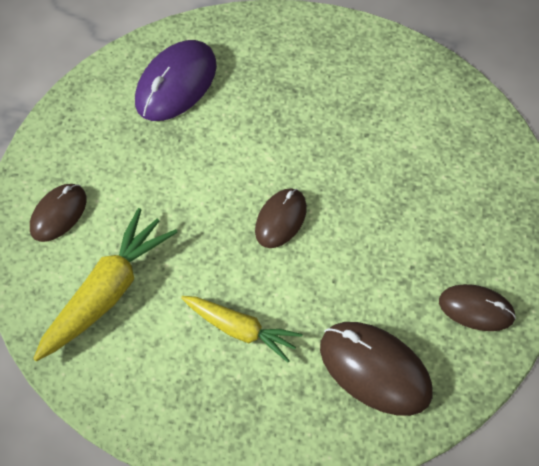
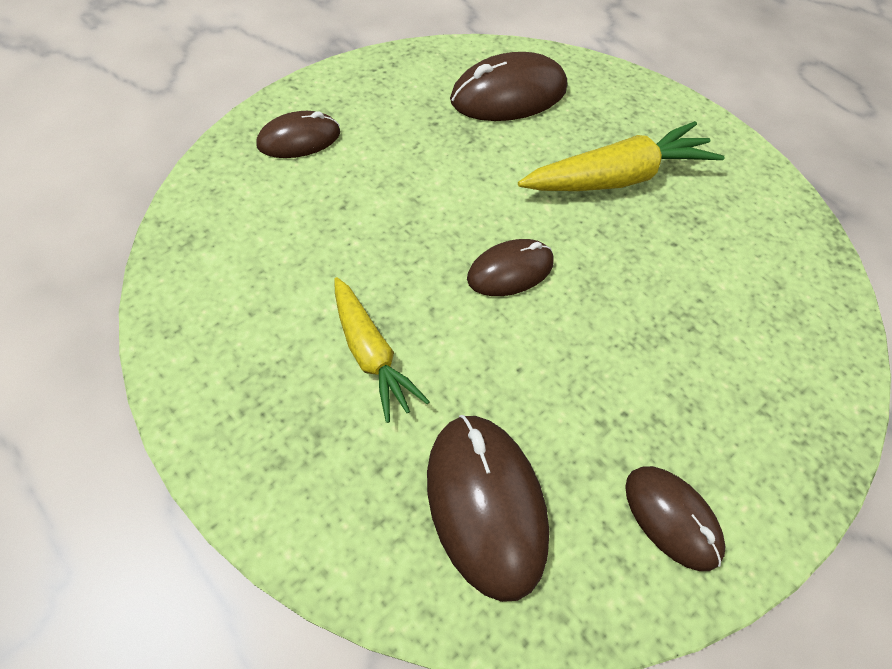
camera: 30 degrees right, 0 degrees up
yellow carrot [33,208,178,361] -> yellow carrot moved to [518,121,725,191]
purple mouse [135,40,217,121] -> brown mouse [450,52,567,121]

